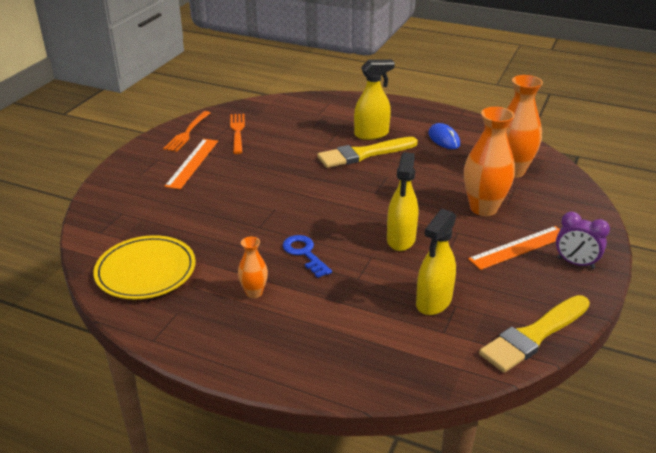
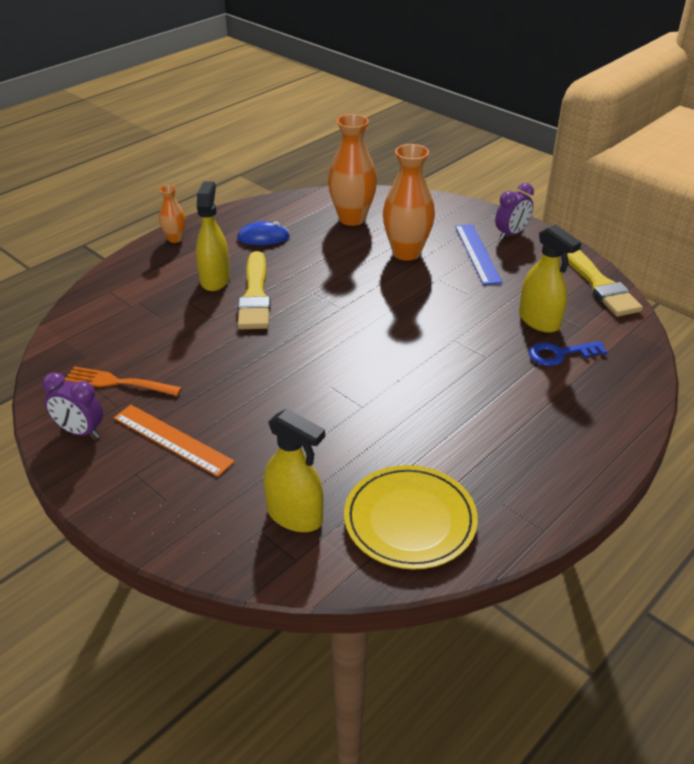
camera: 70 degrees left, 5 degrees up
orange fork [163,111,210,152] -> purple clock [42,373,103,438]
orange vase [238,237,268,298] -> orange vase moved to [159,185,186,243]
blue key [283,235,332,278] -> blue key moved to [529,341,607,366]
yellow spray bottle [387,152,418,251] -> yellow spray bottle moved to [264,409,325,532]
orange ruler [468,226,560,270] -> blue ruler [455,224,502,285]

